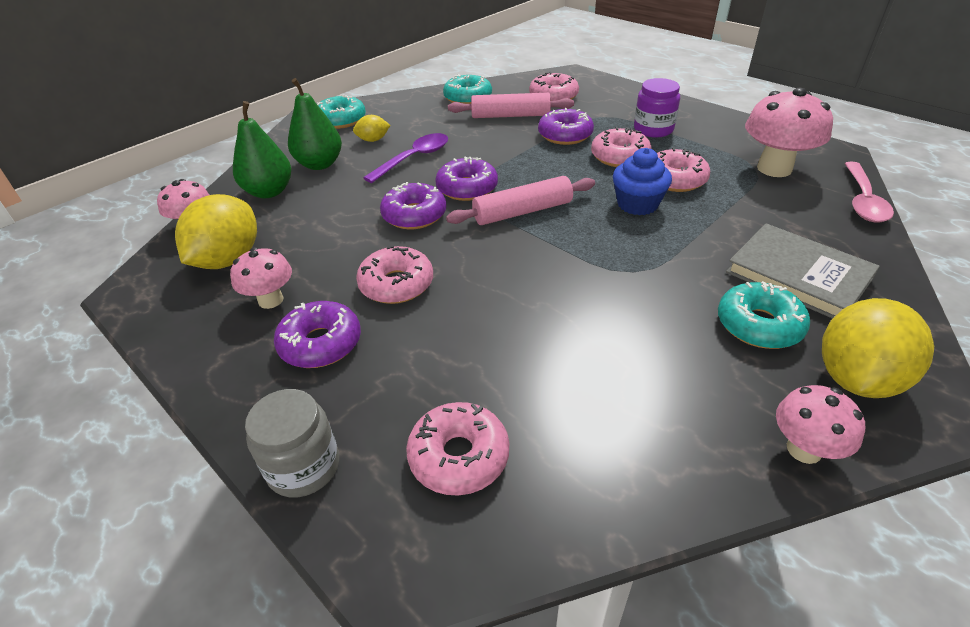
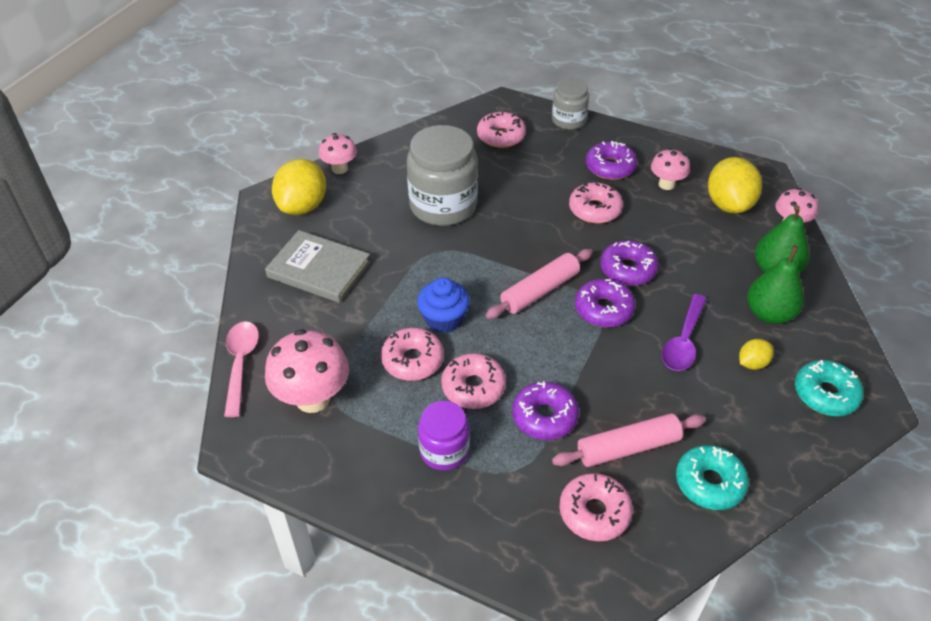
camera: 160 degrees right, 5 degrees up
turquoise donut [718,281,810,349] -> none
none -> grey jar [407,125,478,226]

